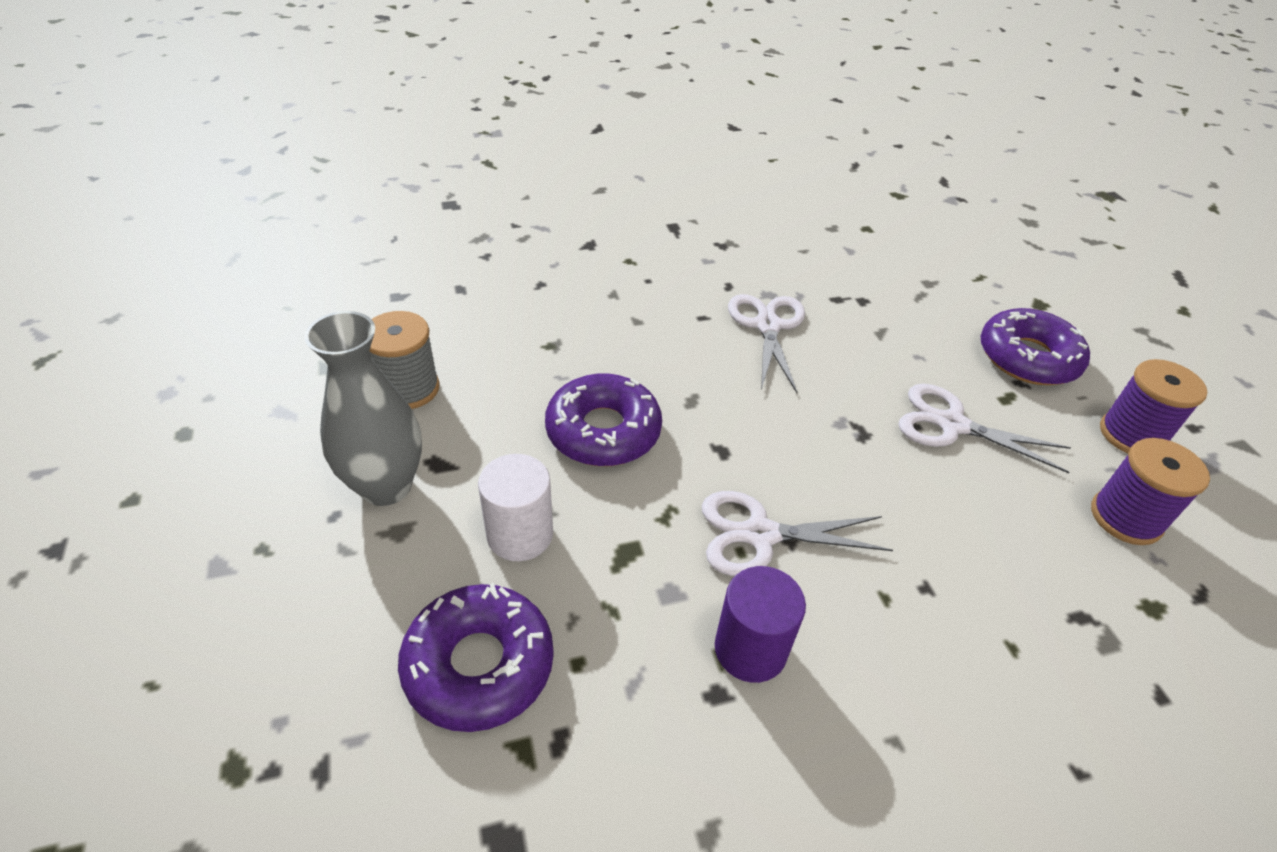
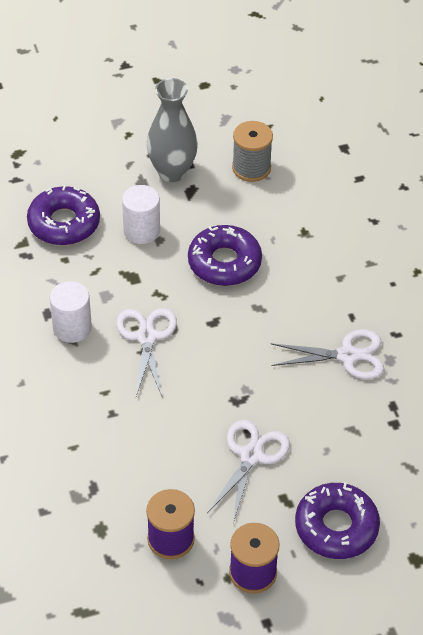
camera: 90 degrees right, 5 degrees up
purple cylinder [715,566,806,683] -> white cylinder [50,281,92,343]

